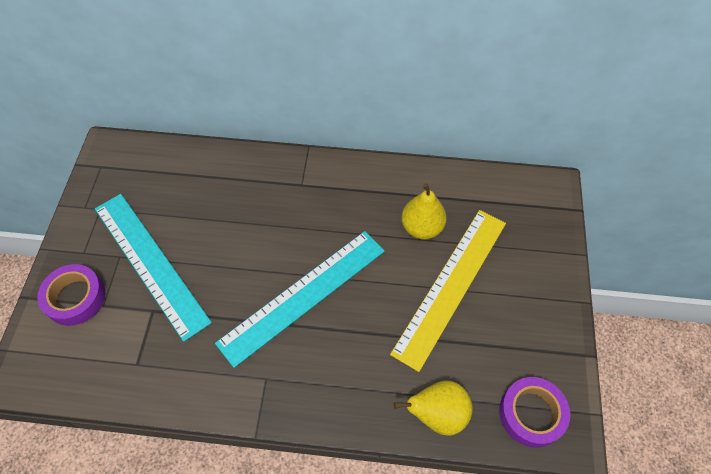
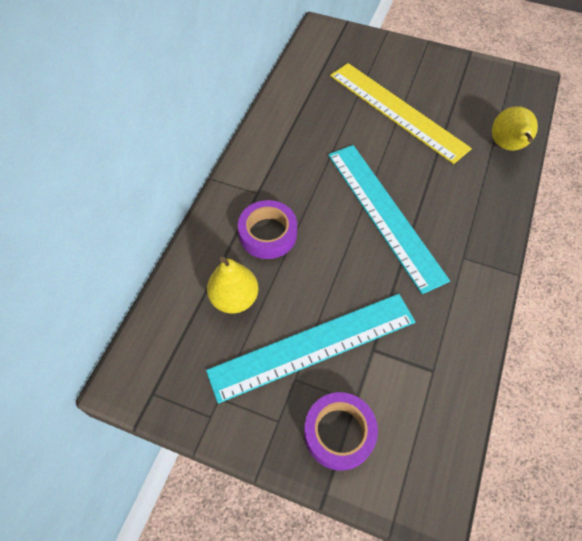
camera: 75 degrees left, 0 degrees up
yellow pear [401,183,447,239] -> yellow pear moved to [207,257,259,314]
purple tape [499,377,570,448] -> purple tape moved to [238,200,297,259]

